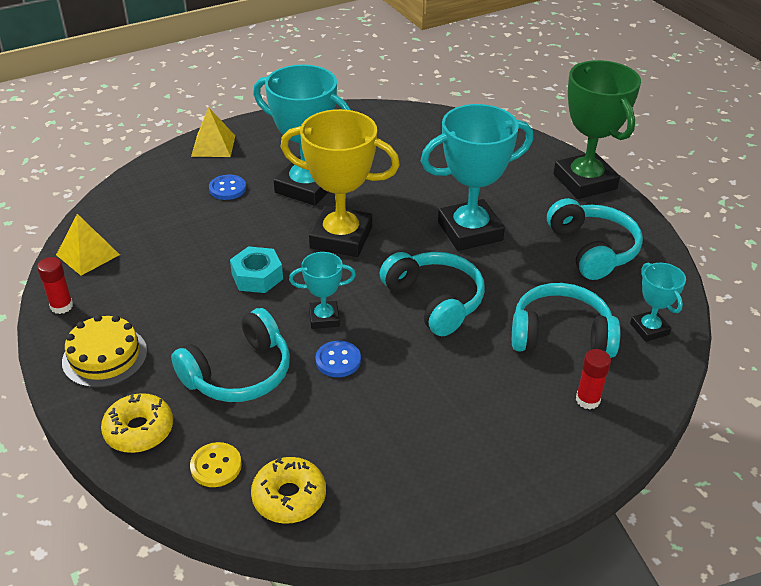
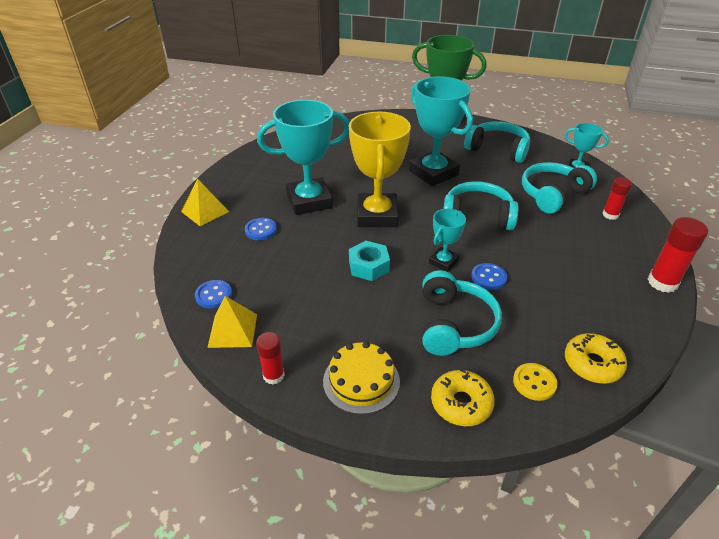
camera: 45 degrees left, 0 degrees up
yellow trophy [281,109,400,257] -> yellow trophy turned 60 degrees counterclockwise [349,112,411,227]
turquoise trophy [421,104,533,251] -> turquoise trophy turned 60 degrees counterclockwise [409,76,473,186]
none -> blue button [195,280,232,309]
none -> red glue stick [647,217,708,293]

